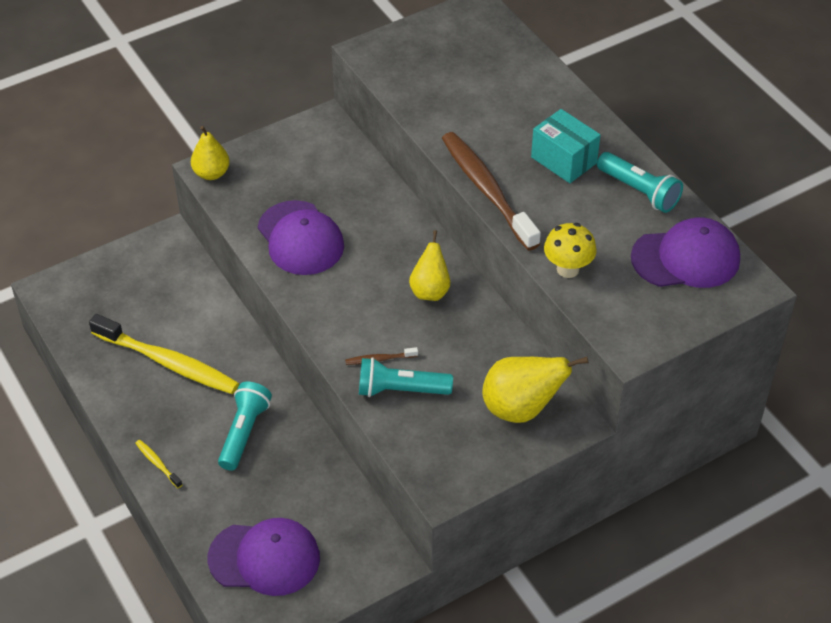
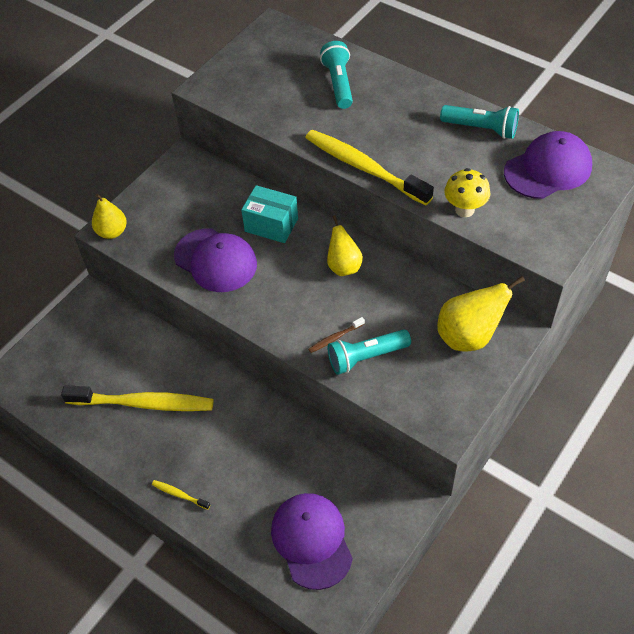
camera: 20 degrees left, 5 degrees up
purple cap [208,518,320,596] -> purple cap turned 90 degrees counterclockwise [271,493,353,590]
turquoise flashlight [218,381,272,471] -> turquoise flashlight moved to [320,41,353,109]
brown toothbrush [442,132,541,251] -> yellow toothbrush [305,130,434,205]
turquoise box [531,109,601,183] -> turquoise box moved to [241,185,298,243]

